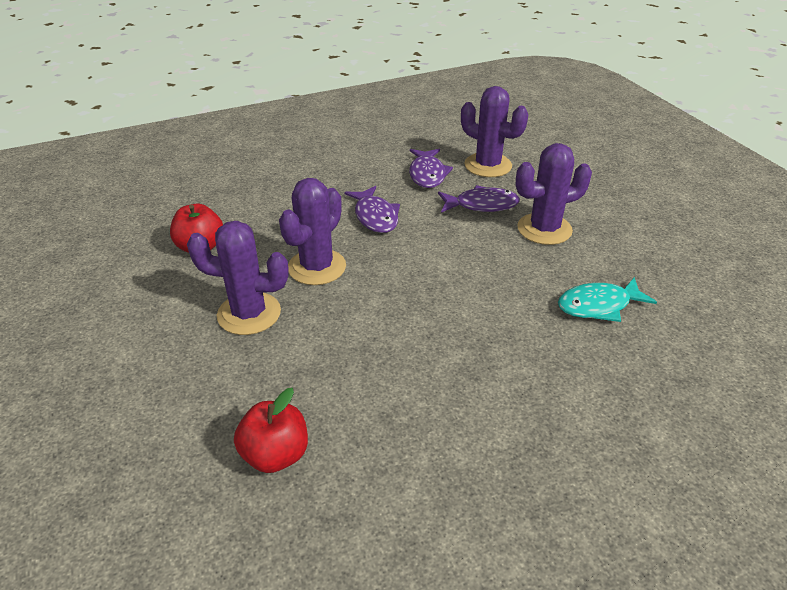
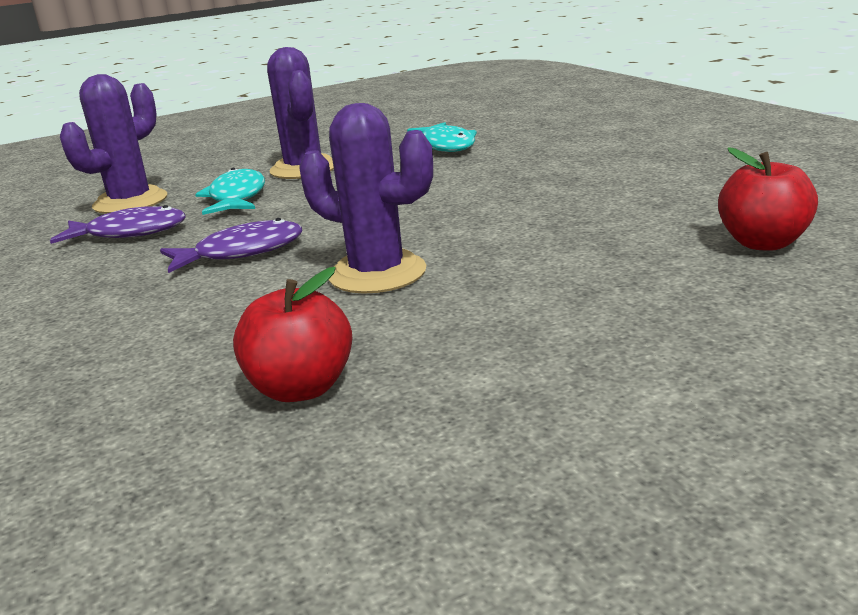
camera: 90 degrees left, 15 degrees down
purple cactus [187,221,289,335] -> none
purple fish [438,185,520,213] -> turquoise fish [195,168,265,215]

